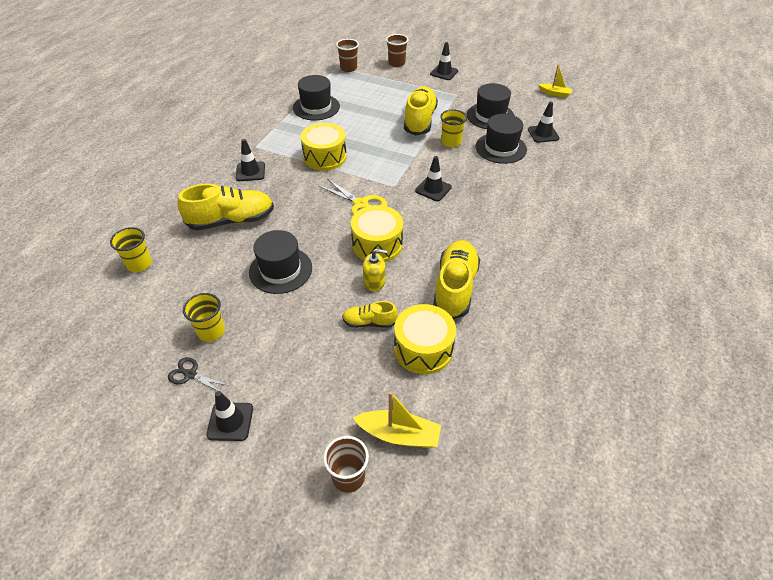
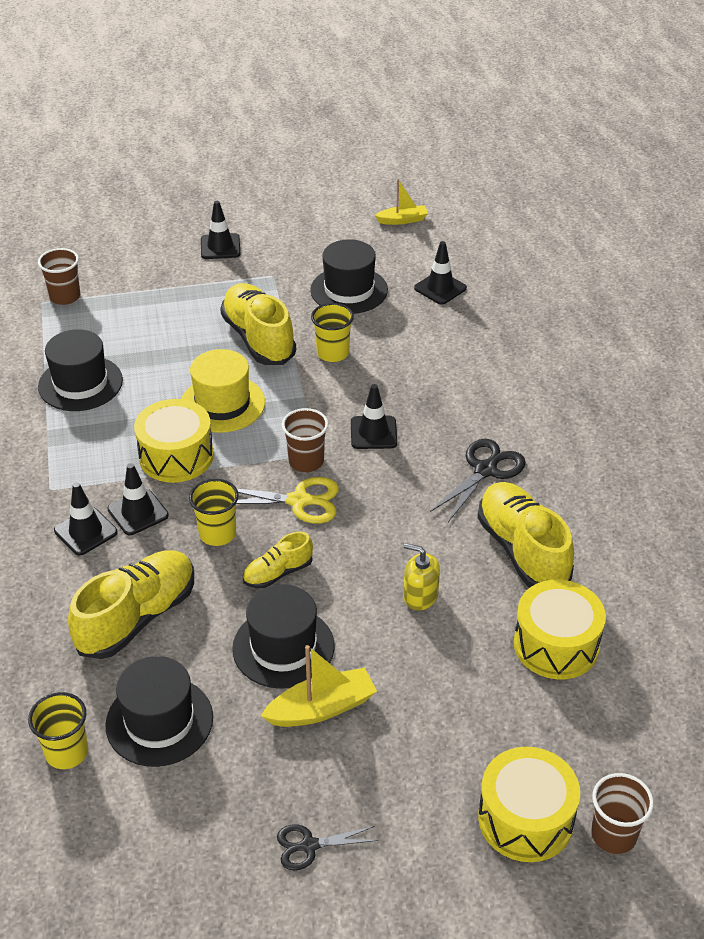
camera: 35 degrees left, 5 degrees down
yellow cup [183,293,225,342] -> yellow cup moved to [189,479,239,546]
black traffic cone [206,391,253,441] -> black traffic cone moved to [107,463,169,535]
yellow shoe [342,301,398,328] -> yellow shoe moved to [243,532,313,588]
yellow drum [351,205,403,262] -> yellow drum moved to [478,747,580,862]
yellow boat [353,391,441,448] -> yellow boat moved to [261,645,377,727]
yellow soap dispenser [363,249,387,292] -> yellow soap dispenser turned 120 degrees counterclockwise [403,543,440,611]
brown cup [386,34,408,67] -> brown cup moved to [282,408,328,472]
black hat [476,114,527,164] -> black hat moved to [105,656,213,767]
none -> yellow hat [181,349,265,433]
none -> black scissors [430,439,526,522]

